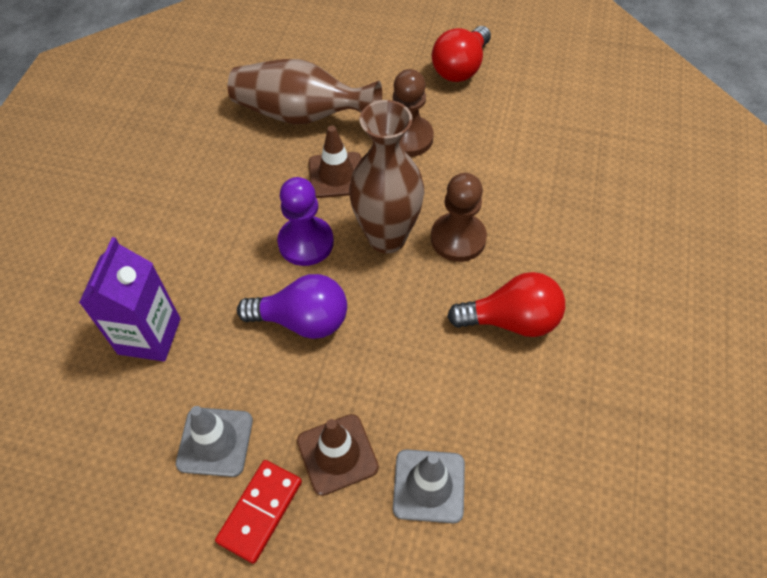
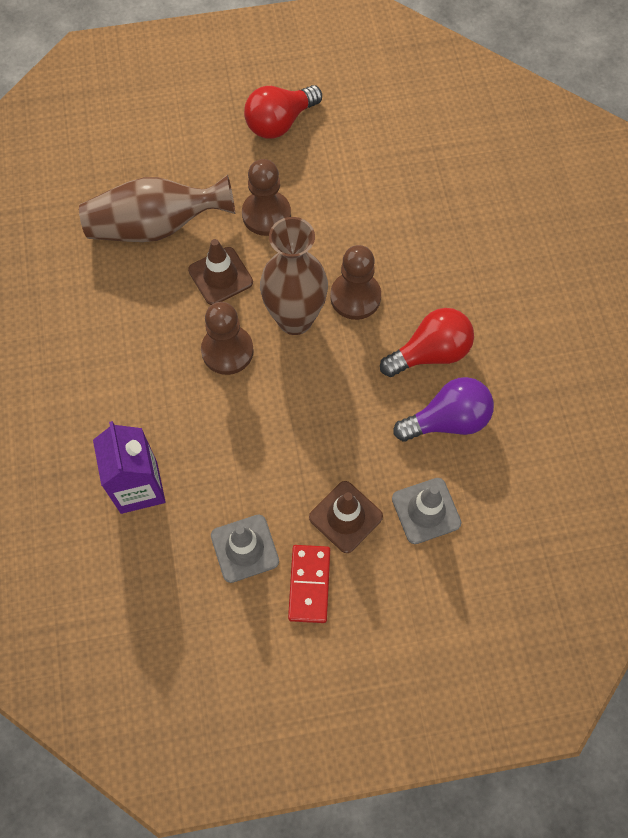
camera: 25 degrees left, 10 degrees up
purple light bulb [237,274,347,339] -> purple light bulb moved to [393,377,494,442]
purple pawn [277,177,334,266] -> brown pawn [201,302,254,375]
red light bulb [432,26,491,82] -> red light bulb turned 45 degrees clockwise [244,85,322,139]

